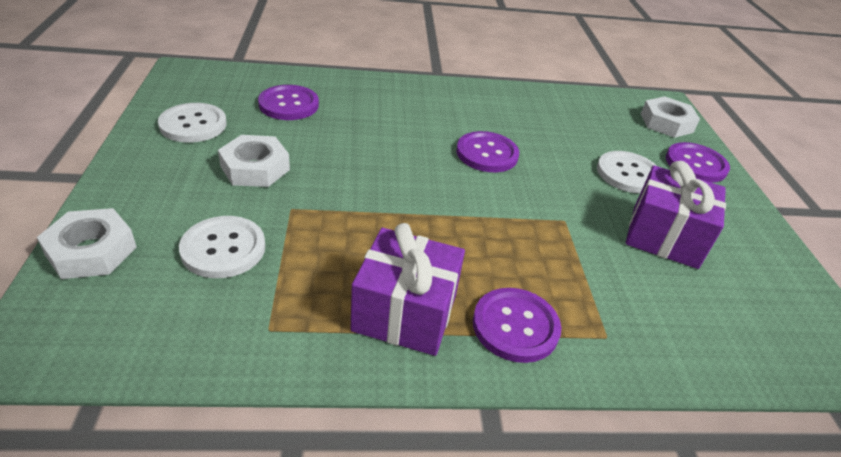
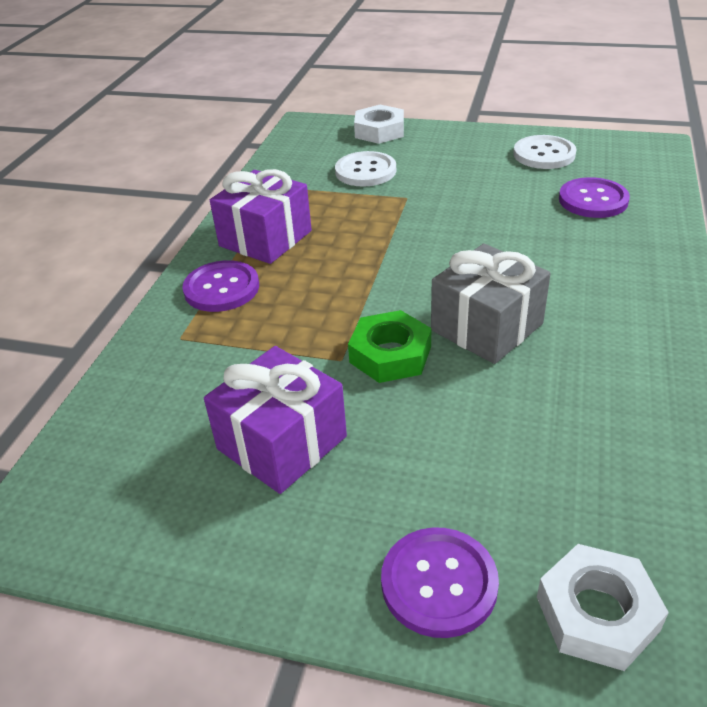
camera: 115 degrees right, 0 degrees up
white nut [218,135,290,187] -> none
purple button [456,131,519,172] -> grey gift [431,244,551,364]
white button [597,151,657,194] -> none
none -> green nut [348,310,432,383]

